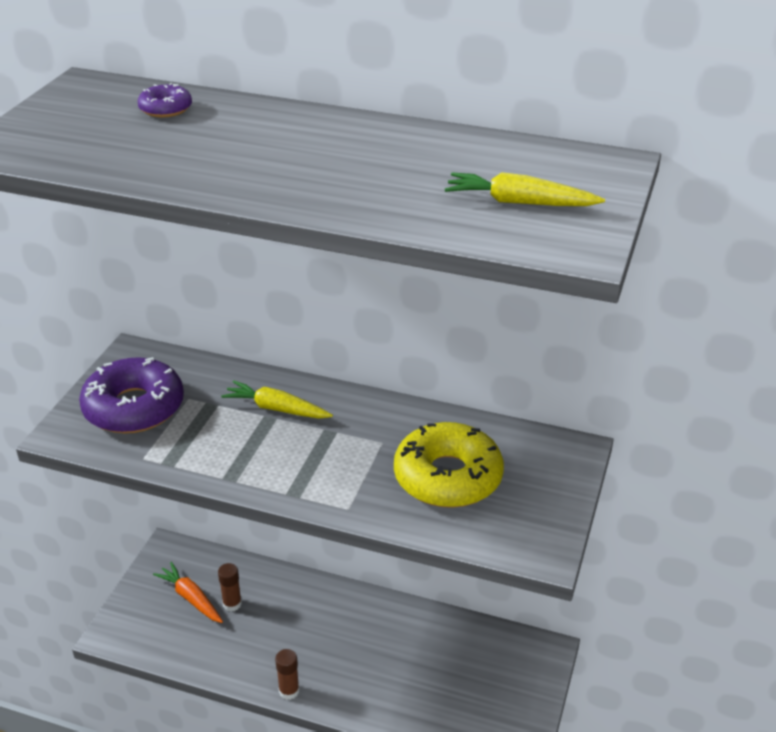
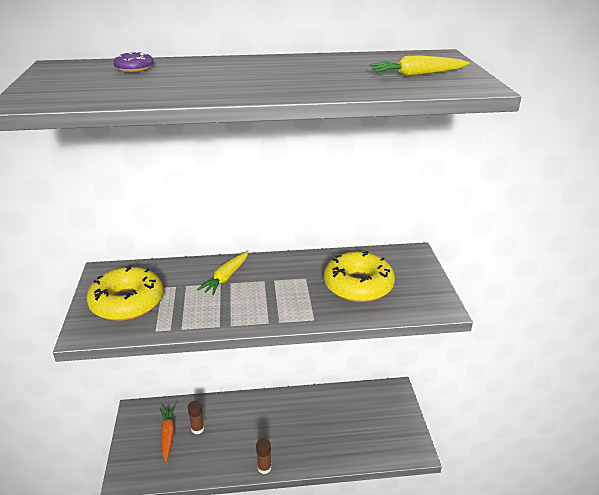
camera: 25 degrees left, 5 degrees down
purple donut [79,357,184,434] -> yellow donut [87,265,164,321]
orange carrot [153,562,223,623] -> orange carrot turned 60 degrees clockwise [160,406,175,462]
yellow carrot [221,381,333,418] -> yellow carrot turned 60 degrees counterclockwise [197,251,248,295]

